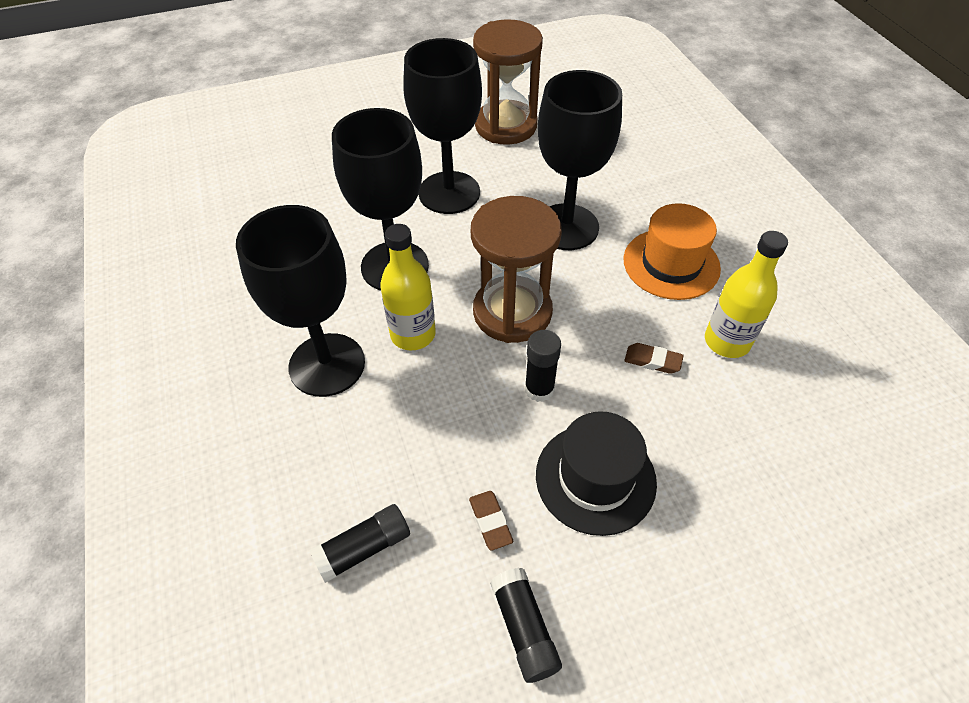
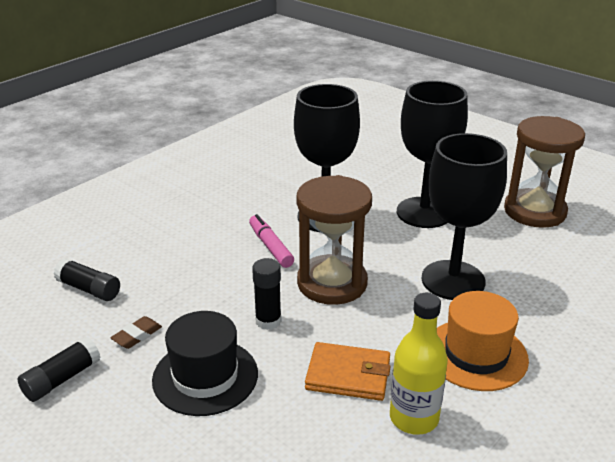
camera: 60 degrees right, 20 degrees down
black goblet [236,205,365,397] -> none
yellow bottle [380,224,436,350] -> pink marker [249,214,294,268]
brown eraser [624,343,684,374] -> orange wallet [305,342,391,401]

